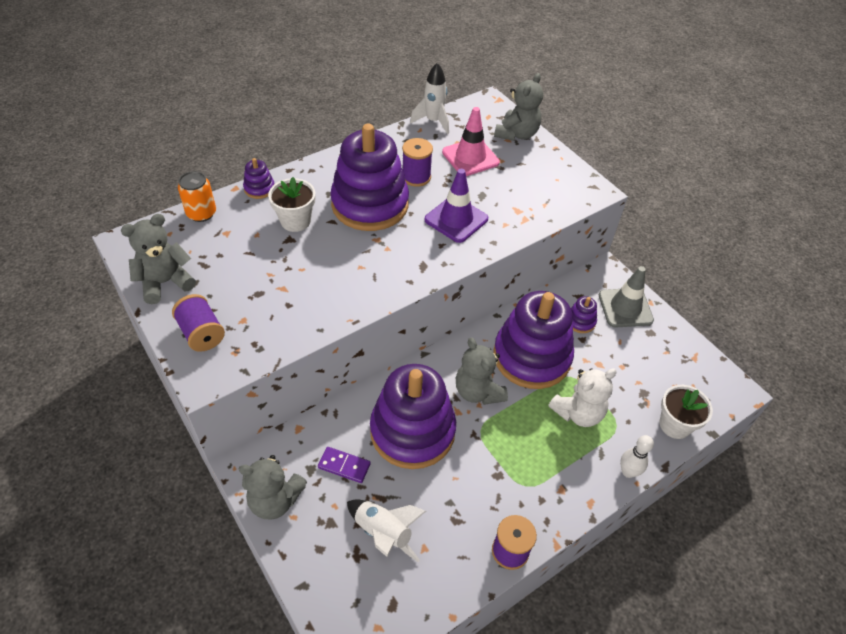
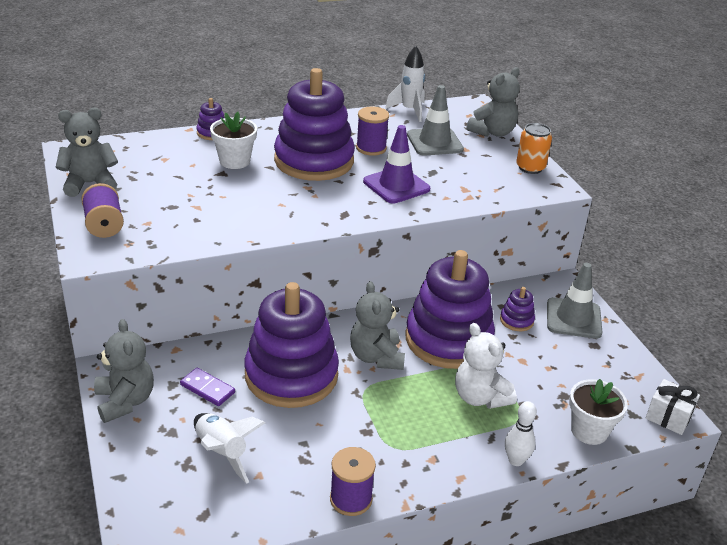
camera: 15 degrees right, 15 degrees down
orange can [178,171,216,222] -> orange can moved to [516,123,552,174]
grey teddy bear [239,455,307,520] -> grey teddy bear turned 135 degrees counterclockwise [94,319,154,423]
pink traffic cone [442,107,500,176] -> grey traffic cone [407,85,464,156]
white teddy bear [548,368,617,427] -> white teddy bear turned 75 degrees clockwise [455,323,517,409]
none -> white gift [646,379,700,435]

